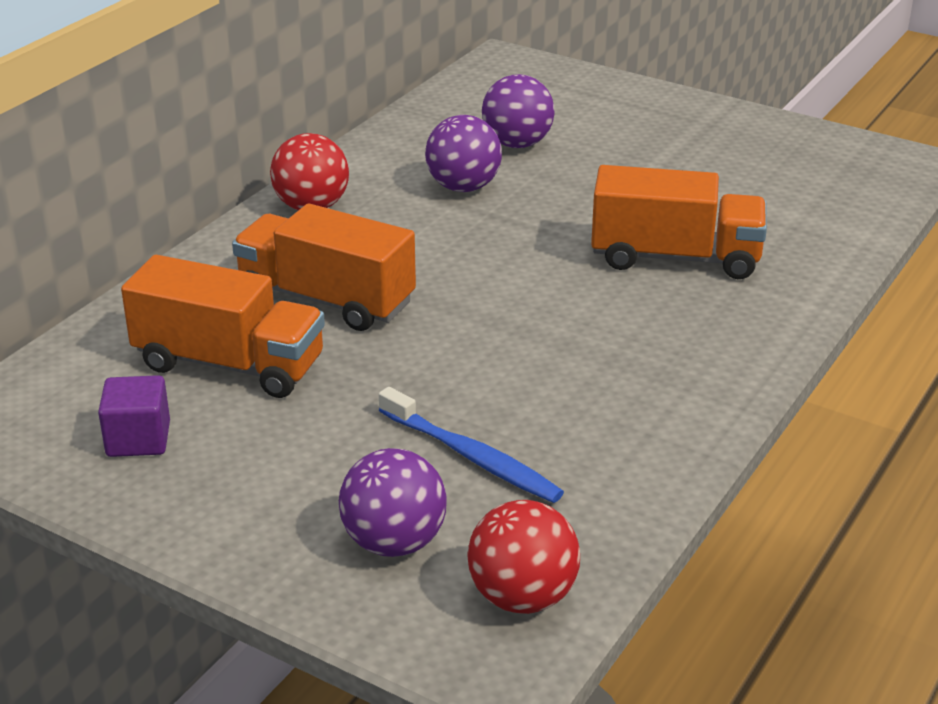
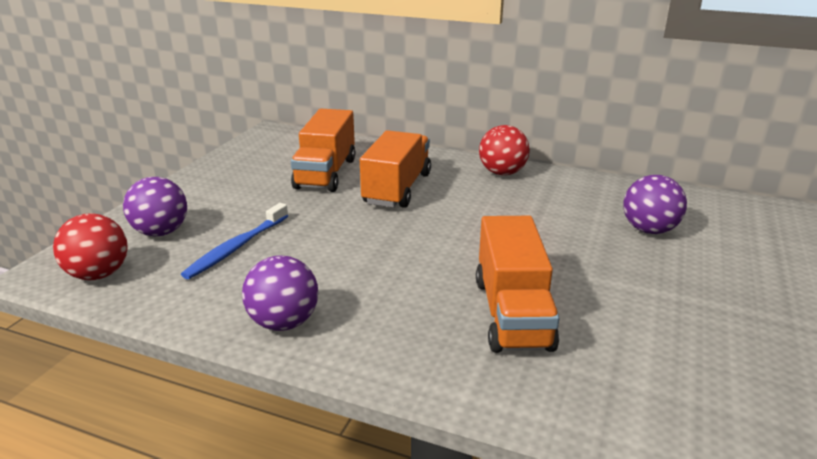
camera: 80 degrees right, 5 degrees down
purple cube [98,375,170,457] -> none
purple ball [425,115,502,192] -> purple ball moved to [242,255,318,331]

